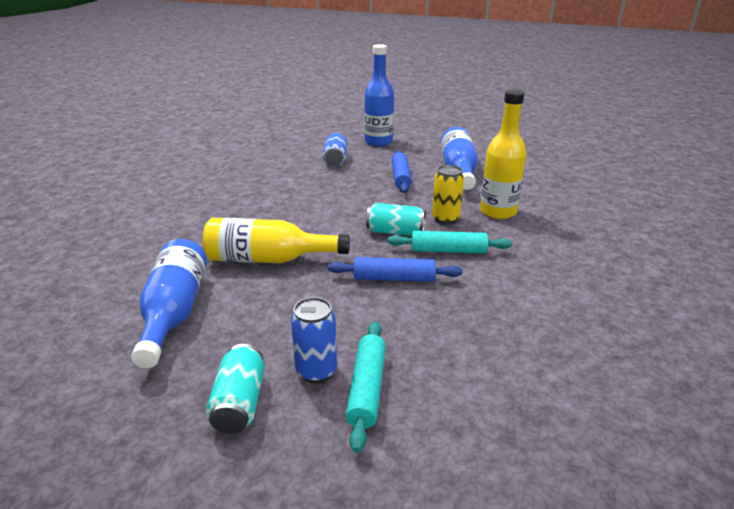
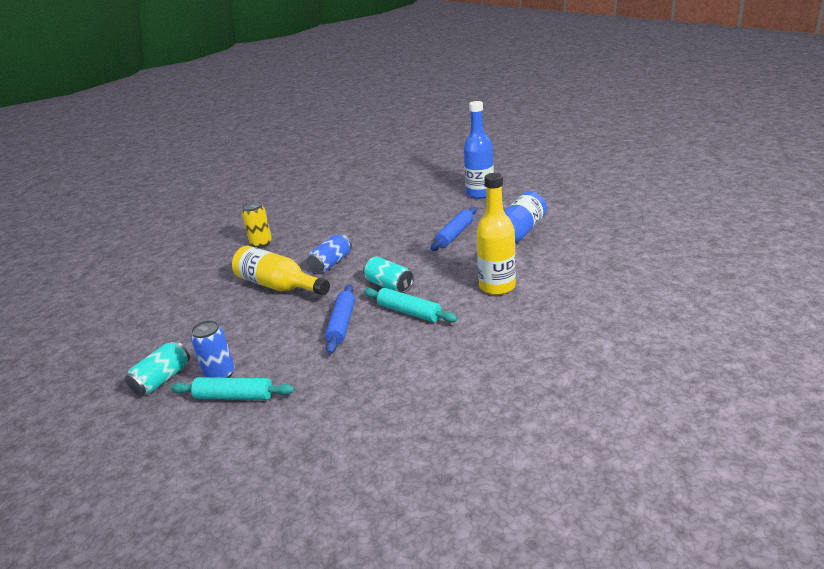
camera: 35 degrees right, 0 degrees up
blue bottle [131,239,207,368] -> none
blue can [323,133,347,167] -> blue can moved to [307,234,352,273]
blue rolling pin [328,257,462,282] -> blue rolling pin turned 60 degrees clockwise [325,285,355,354]
turquoise rolling pin [346,321,386,453] -> turquoise rolling pin turned 60 degrees clockwise [171,377,295,400]
yellow can [432,165,464,224] -> yellow can moved to [242,201,272,248]

